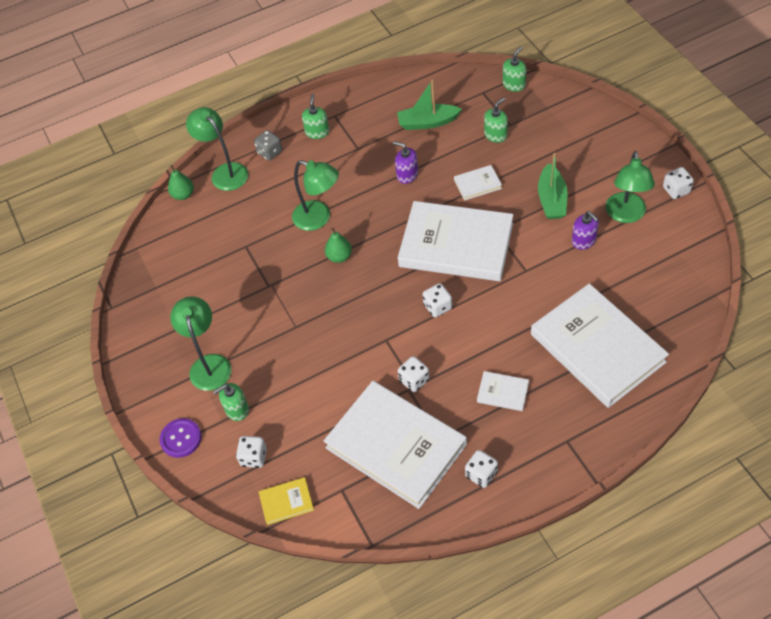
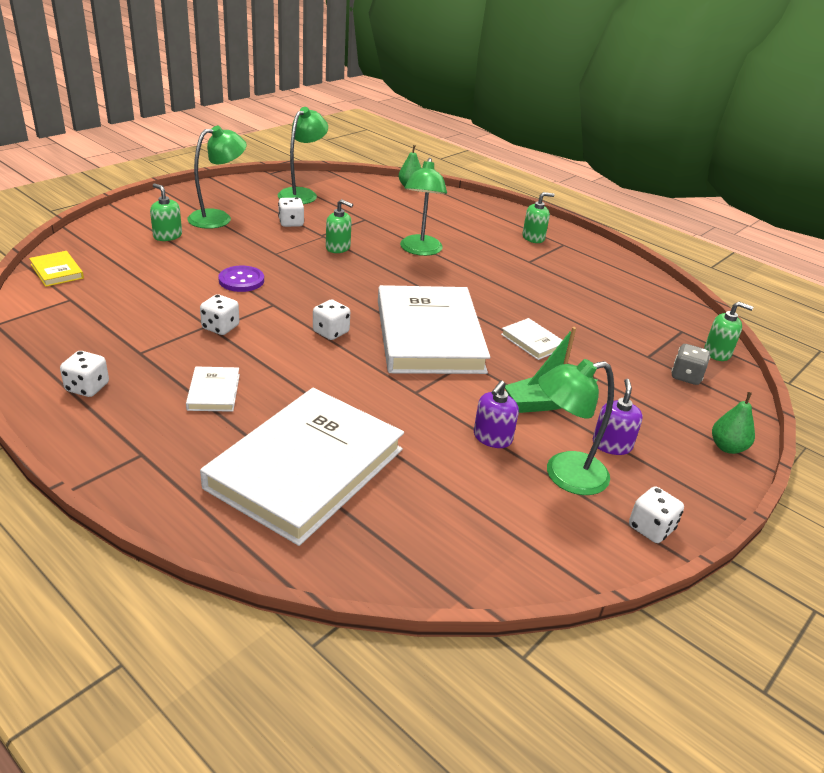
camera: 60 degrees right, 20 degrees down
purple button [160,418,202,458] -> purple button moved to [218,266,264,292]
green lamp [186,107,248,191] -> green lamp moved to [278,107,328,204]
white dice [236,436,267,468] -> white dice moved to [278,197,304,227]
grey dice [254,130,282,161] -> grey dice moved to [671,344,710,385]
white book [324,381,467,509] -> none
green pear [325,227,352,263] -> green pear moved to [712,392,755,454]
purple soap dispenser [393,141,418,184] -> purple soap dispenser moved to [593,379,643,455]
green boat [397,80,462,130] -> none
green soap dispenser [484,98,508,143] -> green soap dispenser moved to [326,199,353,253]

